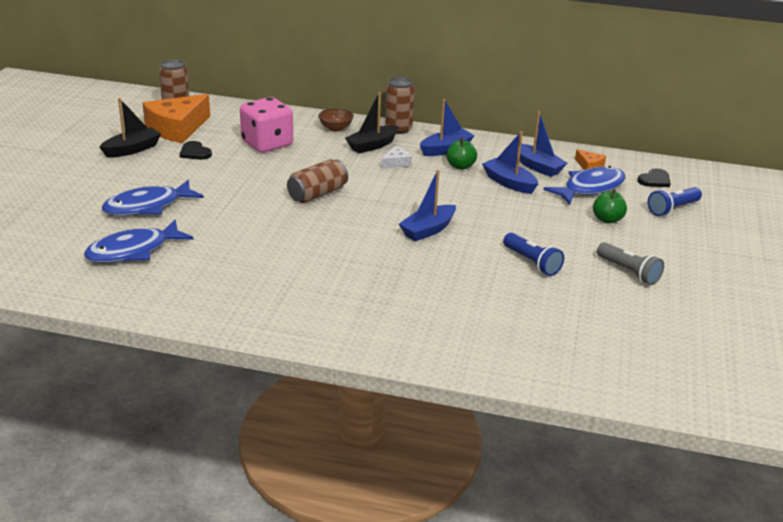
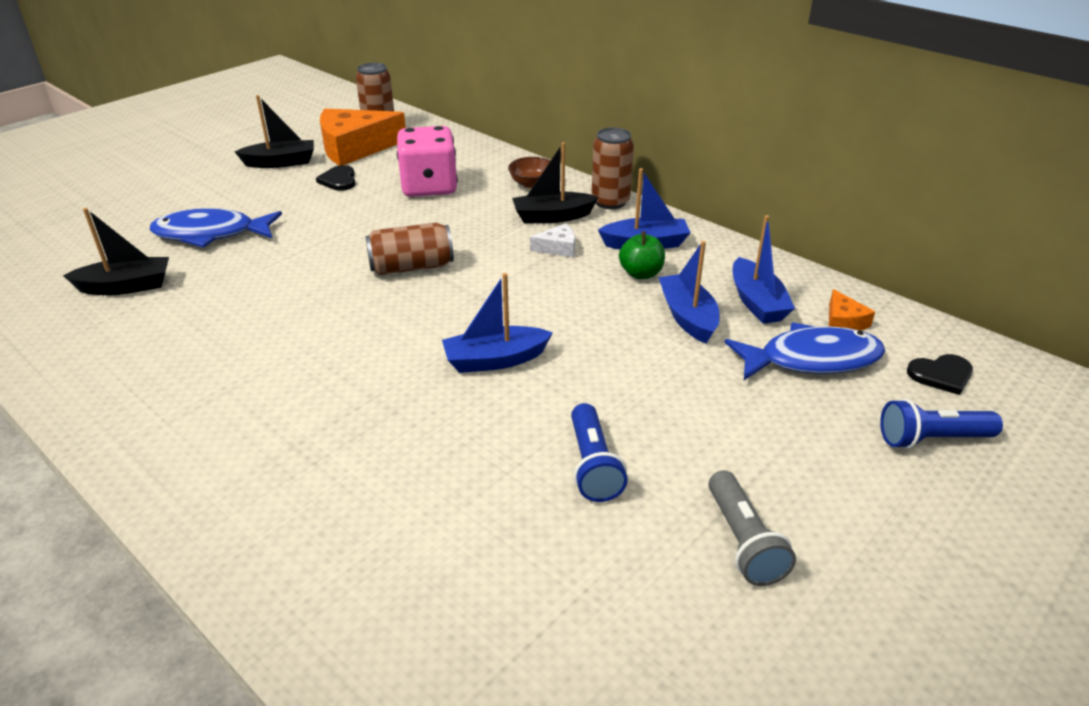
camera: 30 degrees right, 5 degrees up
blue fish [84,220,193,263] -> black boat [63,208,169,295]
green apple [593,189,627,223] -> none

